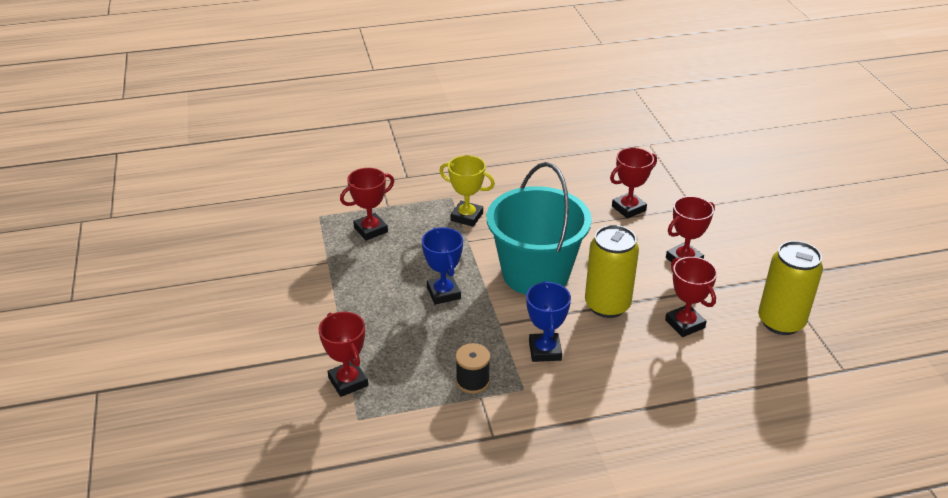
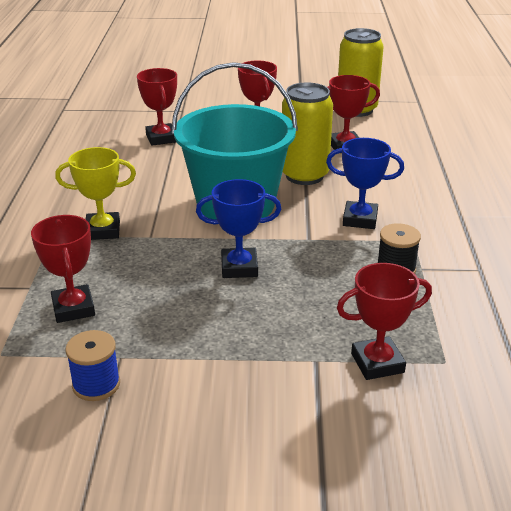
camera: 75 degrees left, 5 degrees down
yellow trophy [440,155,495,227] -> yellow trophy turned 45 degrees clockwise [55,147,136,240]
none -> blue spool [66,330,120,401]

